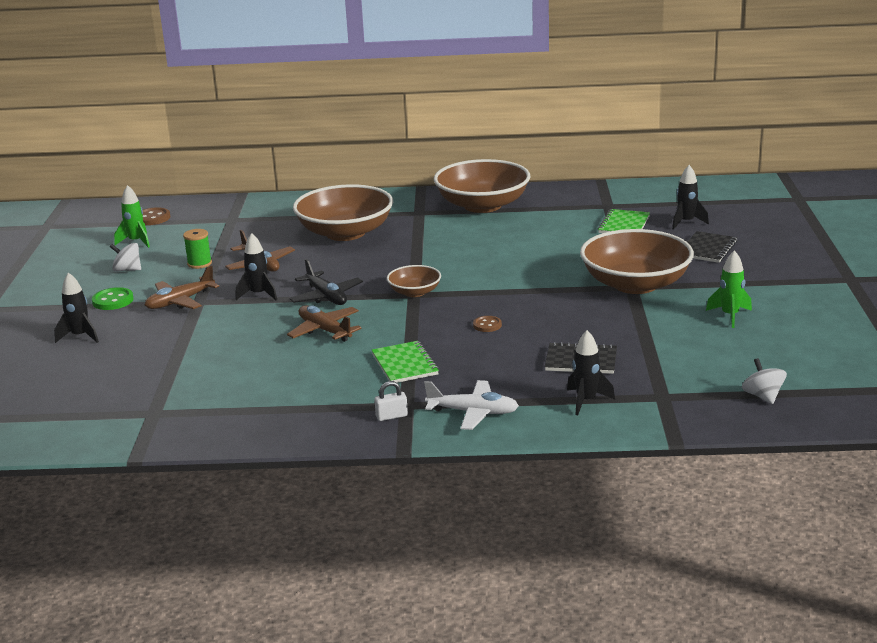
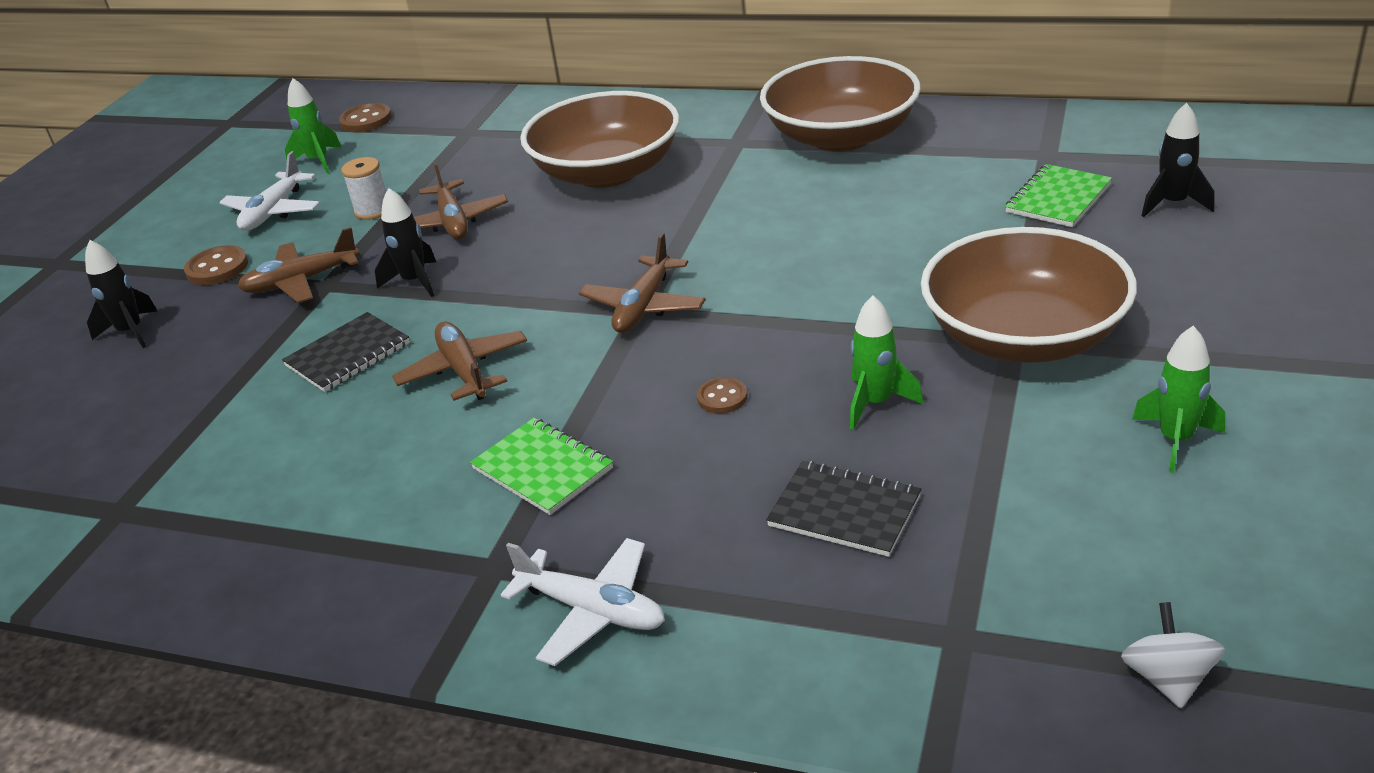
camera: 20 degrees right, 10 degrees up
green button [92,287,134,310] -> brown button [184,245,248,285]
white spinning top [110,243,141,272] -> white plane [219,151,320,231]
green spool [183,229,212,269] -> white spool [341,157,386,220]
black plane [290,259,363,305] -> none
green notebook [372,341,439,383] -> green notebook turned 45 degrees counterclockwise [470,418,613,515]
white padlock [374,381,408,421] -> none
brown bowl [387,265,441,297] -> brown plane [579,233,706,333]
black rocket [567,330,615,415] -> none
black notebook [687,231,737,263] -> black notebook moved to [282,312,410,392]
none -> green rocket [850,295,923,430]

